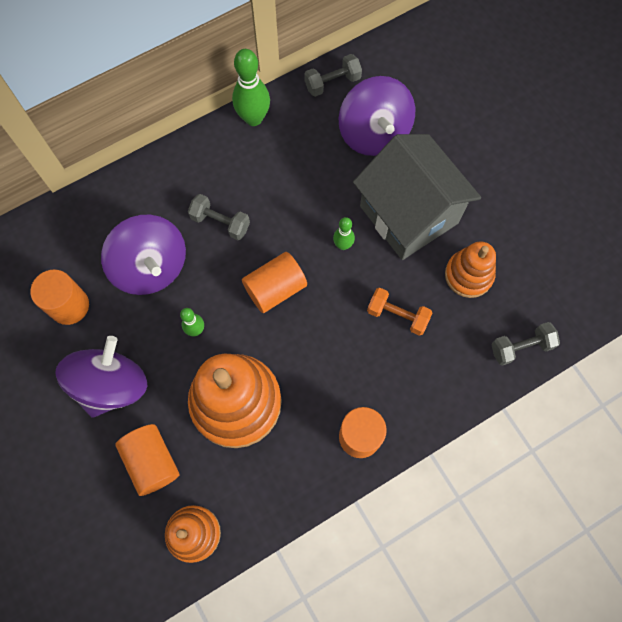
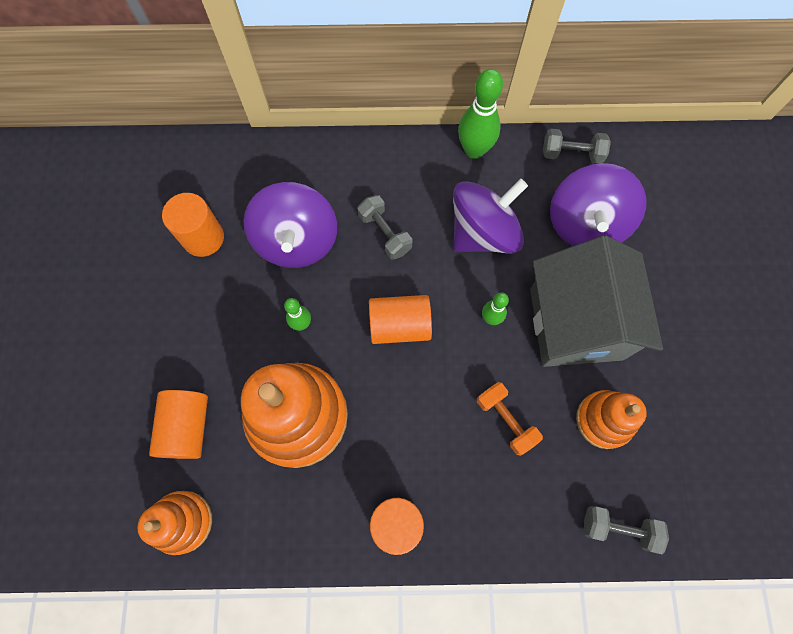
camera: 30 degrees right, 0 degrees up
purple spinning top [55,336,147,418] -> purple spinning top moved to [453,179,528,253]

